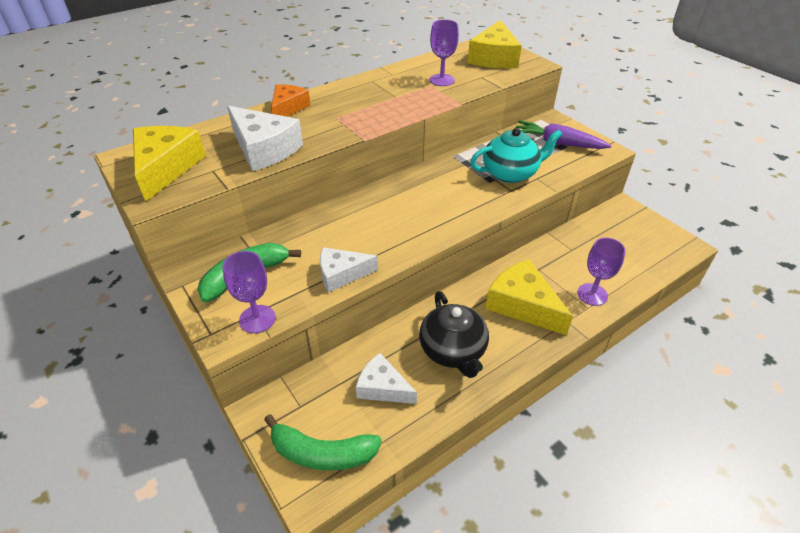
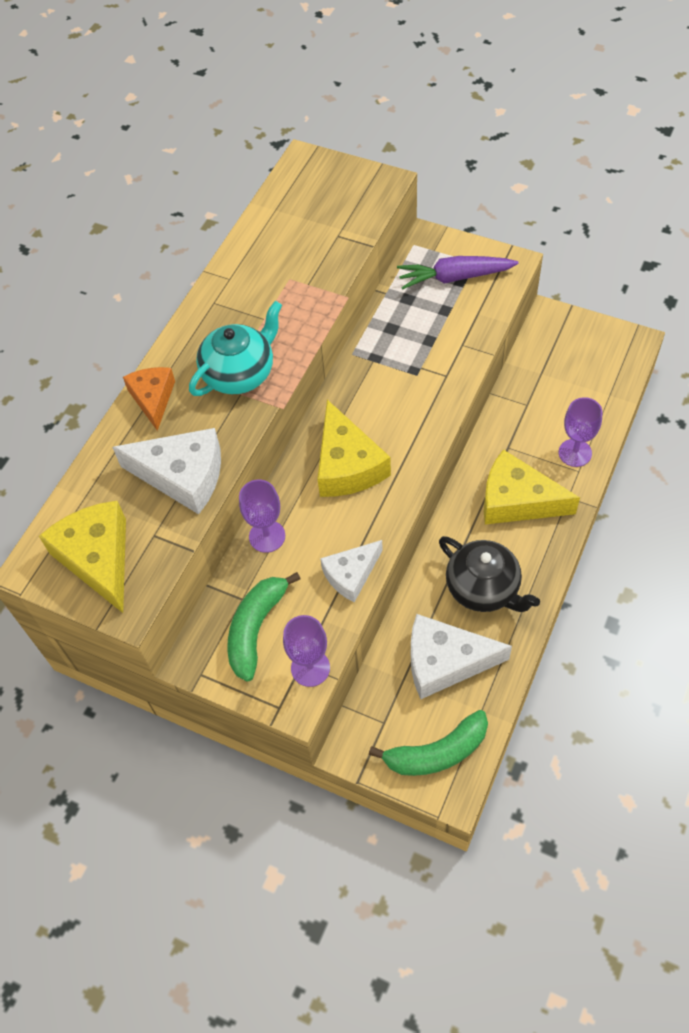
camera: 25 degrees left, 15 degrees up
white cheese [356,353,417,404] -> white cheese [411,614,512,699], size x1.56
purple goblet [429,19,459,86] -> purple goblet moved to [239,480,285,553]
yellow cheese [468,20,522,68] -> yellow cheese moved to [318,400,391,497]
turquoise teapot [470,128,563,183] -> turquoise teapot moved to [189,301,282,396]

